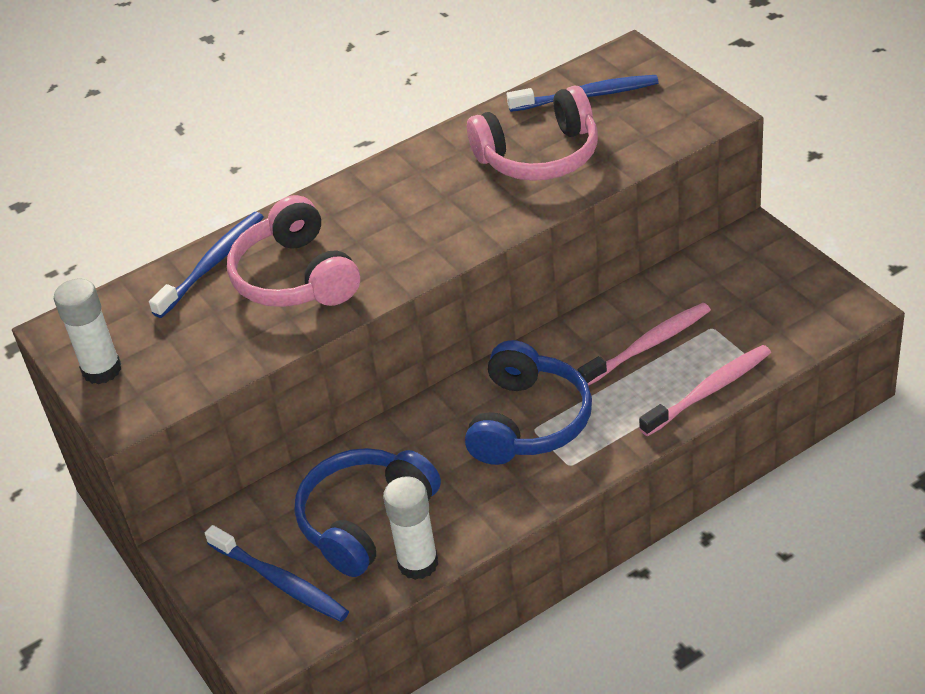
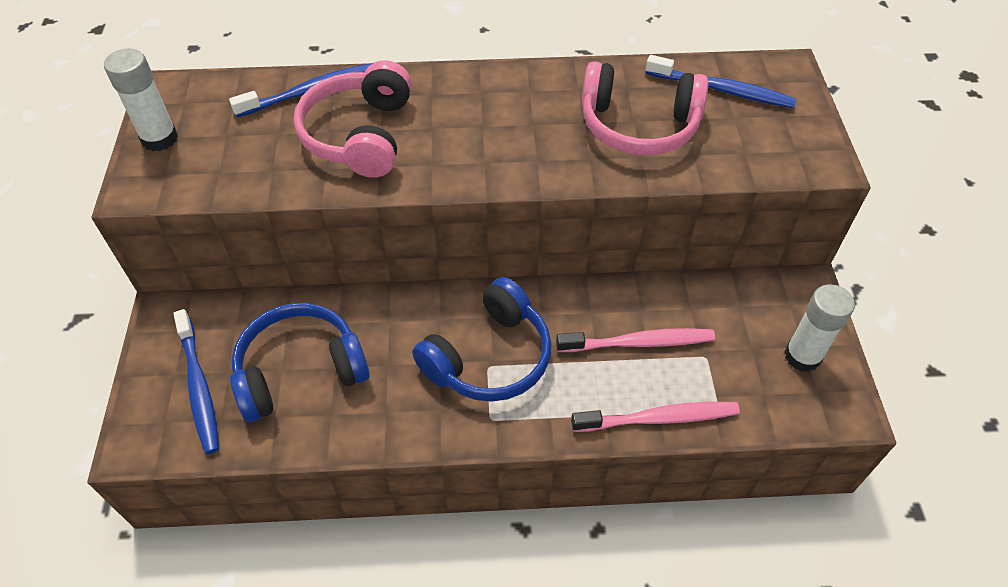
camera: 25 degrees right, 10 degrees up
white glue stick [383,476,438,580] -> white glue stick moved to [784,284,855,372]

